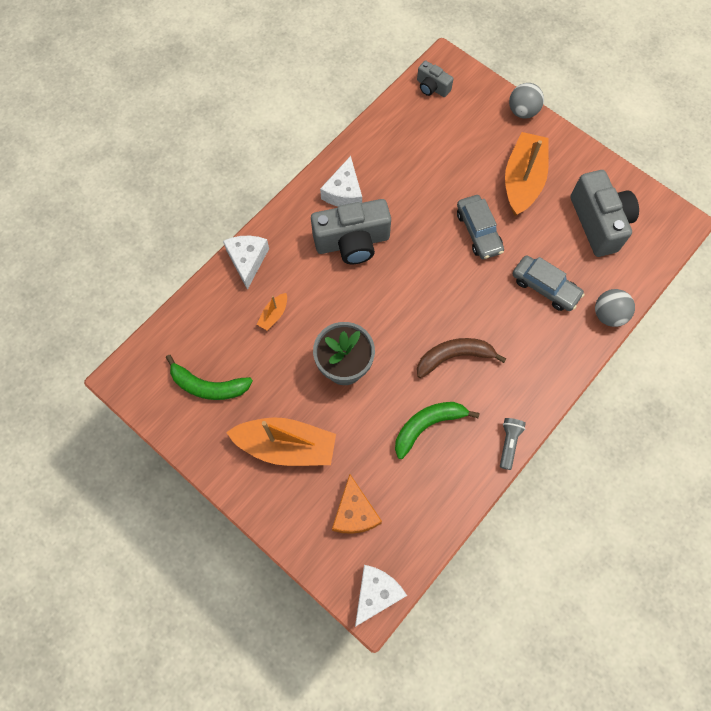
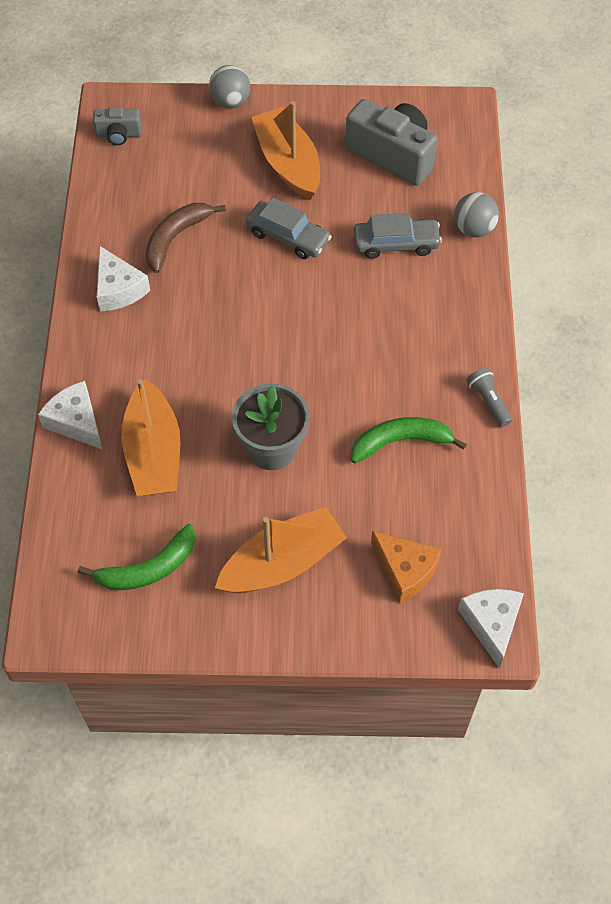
camera: 40 degrees left, 10 degrees down
orange boat [257,293,287,331] -> orange boat [121,379,180,496], size x2.29
grey camera [311,199,391,264] -> none
green banana [395,402,480,459] -> green banana turned 60 degrees clockwise [351,417,467,463]
brown banana [417,338,506,378] -> brown banana moved to [146,203,226,273]

